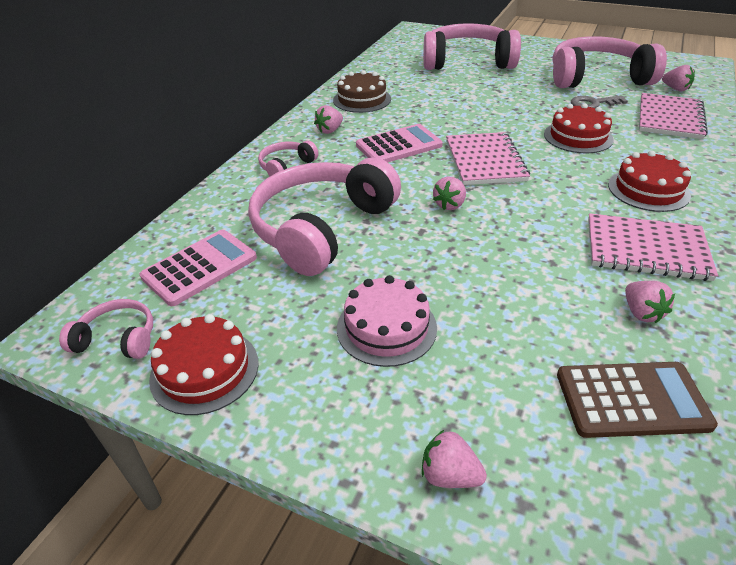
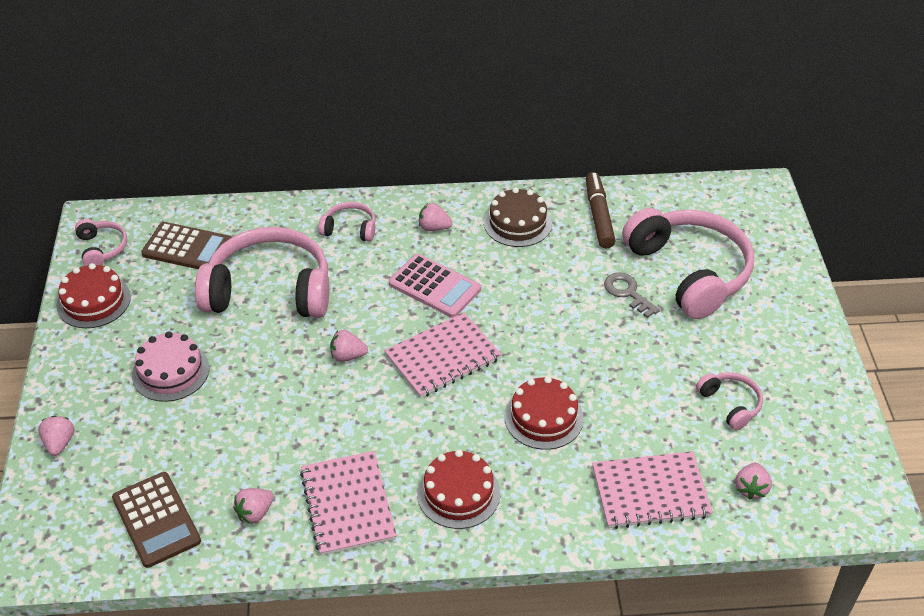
camera: 60 degrees right, 5 degrees up
pink calculator [139,230,257,306] -> brown calculator [141,222,232,269]
pink headphones [552,36,667,88] -> pink headphones [696,372,763,430], size x0.45
grey key [571,95,628,108] -> grey key moved to [604,273,660,318]
none -> brown marker [586,172,616,248]

